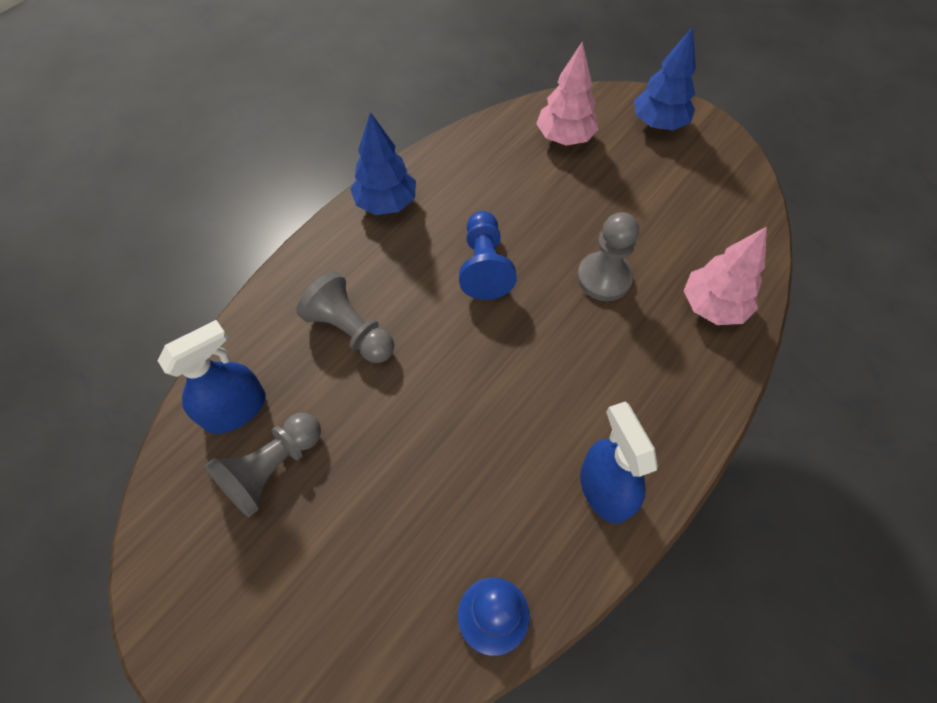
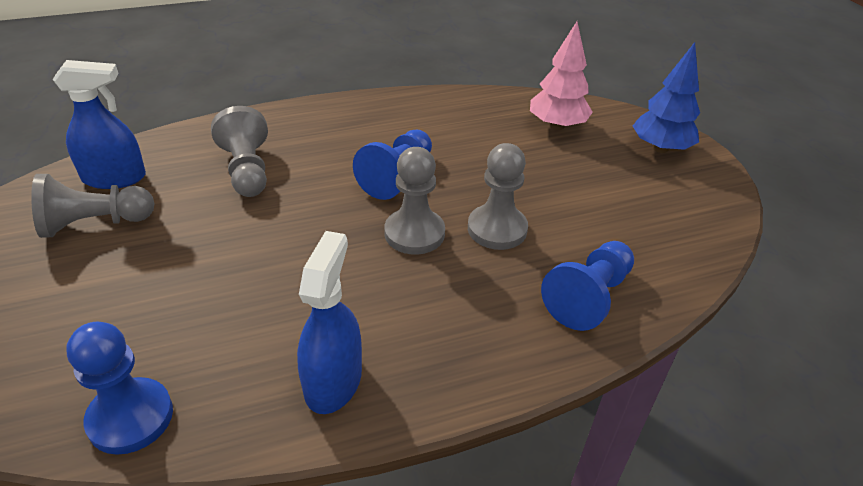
camera: 30 degrees right, 20 degrees down
blue tree [350,112,416,215] -> none
pink tree [684,227,767,325] -> blue pawn [541,241,634,331]
none -> grey pawn [384,147,445,255]

